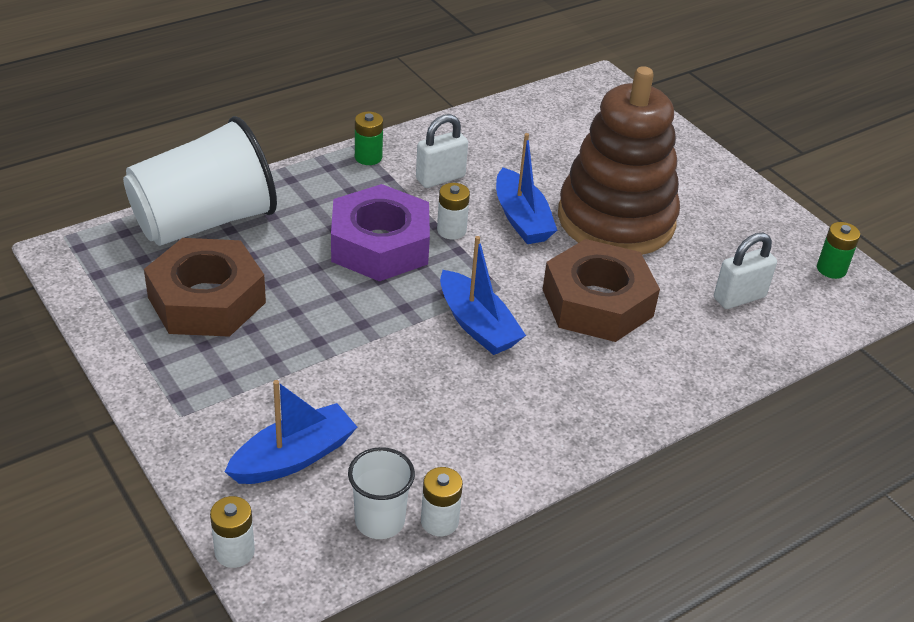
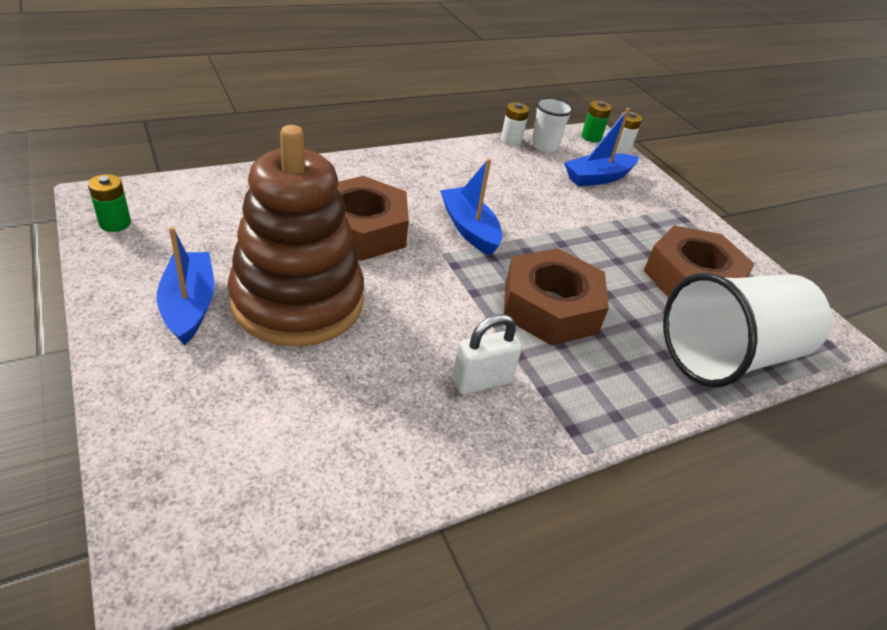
camera: 175 degrees left, 0 degrees up
purple nut [331,184,430,281] -> brown nut [504,248,609,345]
green battery [355,111,383,165] -> green battery moved to [581,101,612,142]
white battery [437,183,470,239] -> none
blue boat [496,133,557,244] -> blue boat moved to [157,226,214,345]
white padlock [714,233,777,309] -> none

